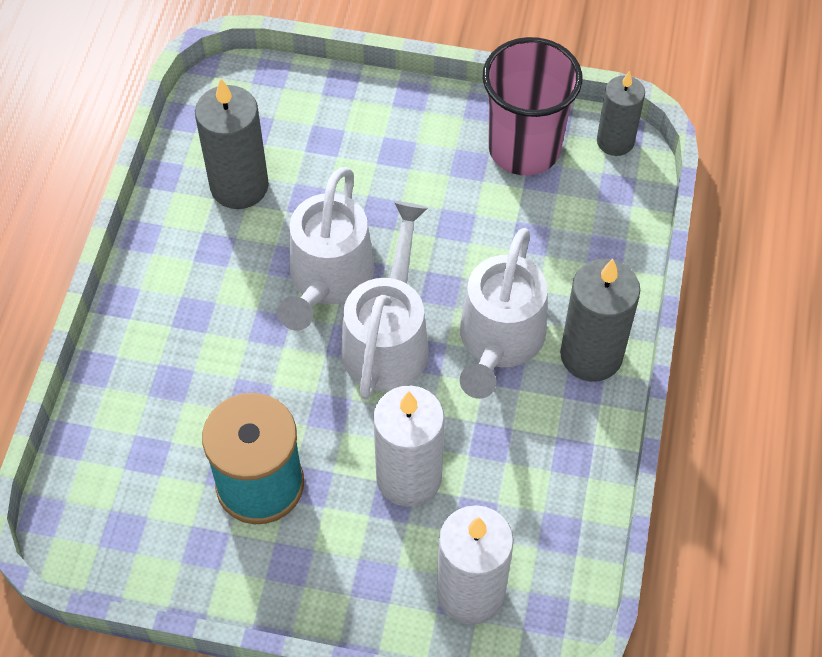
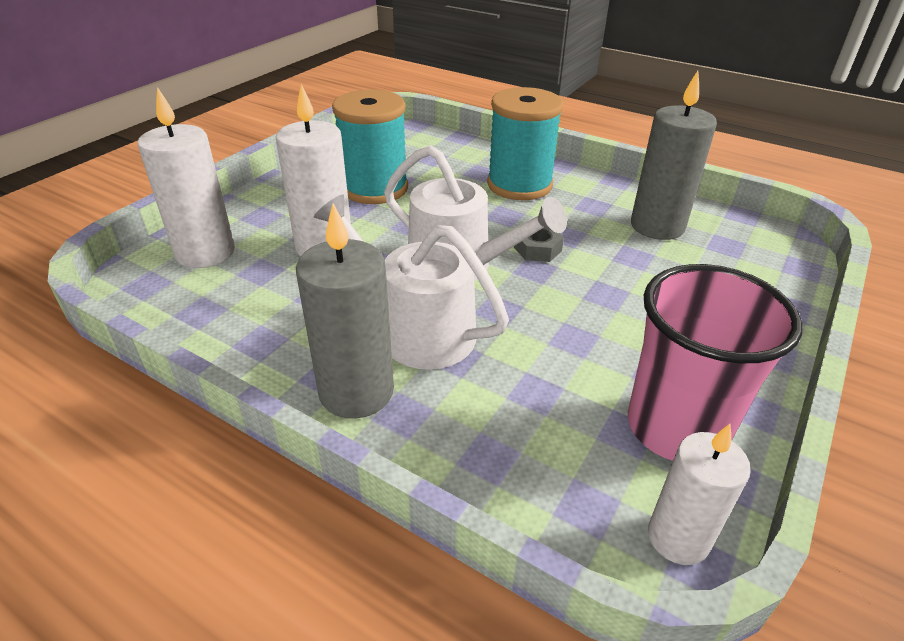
camera: 110 degrees right, 20 degrees down
white watering can [278,167,375,331] -> grey nut [514,227,564,262]
grey candle [597,71,645,156] -> white candle [648,424,751,565]
none -> turquoise spool [487,87,563,200]

